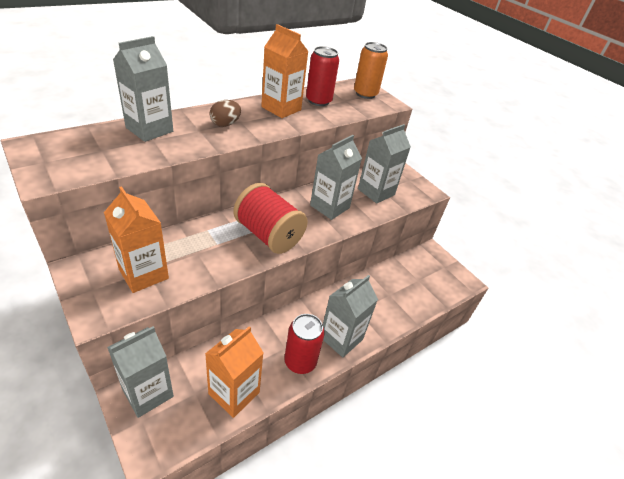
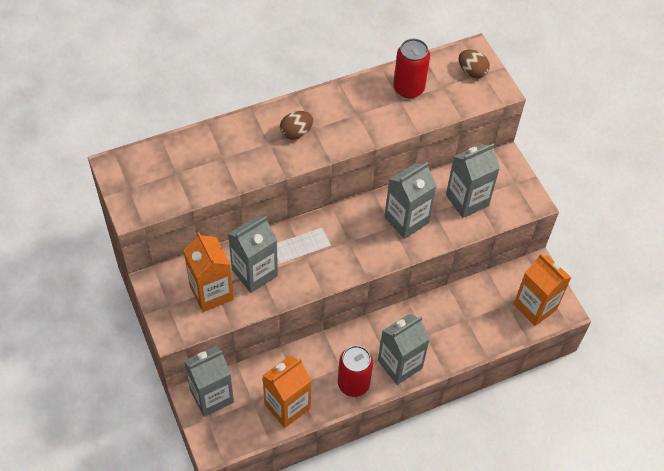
camera: 15 degrees right, 15 degrees up
grey carton [113,36,173,142] -> grey carton moved to [228,216,278,293]
red spool [233,183,308,254] -> none
orange carton [261,24,309,118] -> orange carton moved to [514,254,571,326]
orange can [354,42,388,99] -> brown egg [459,50,490,78]

